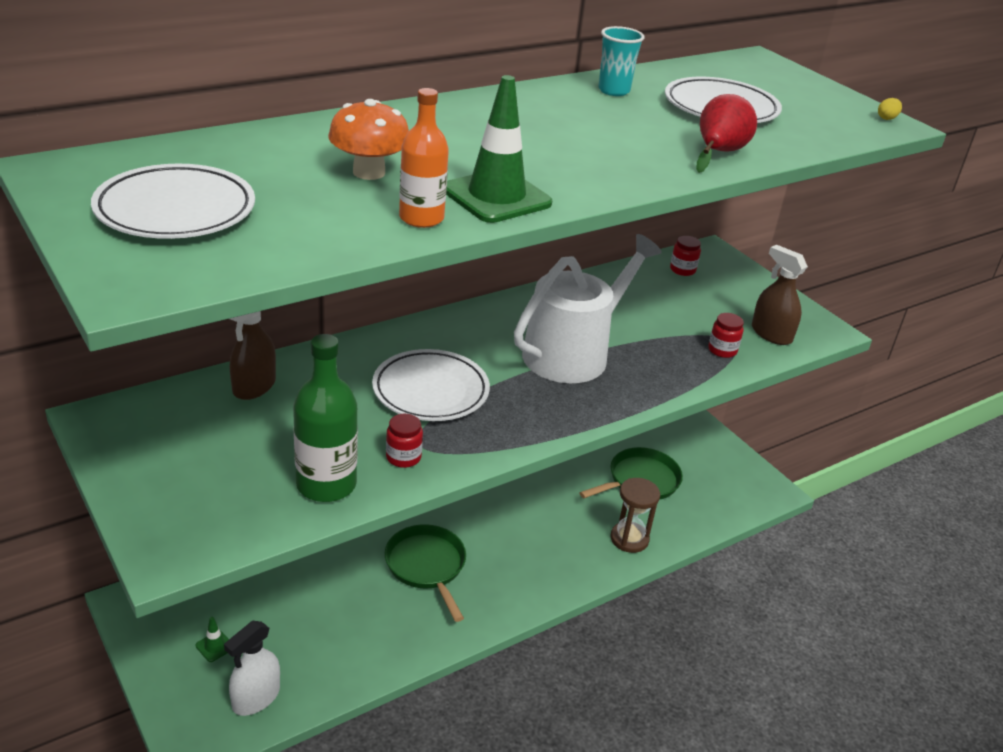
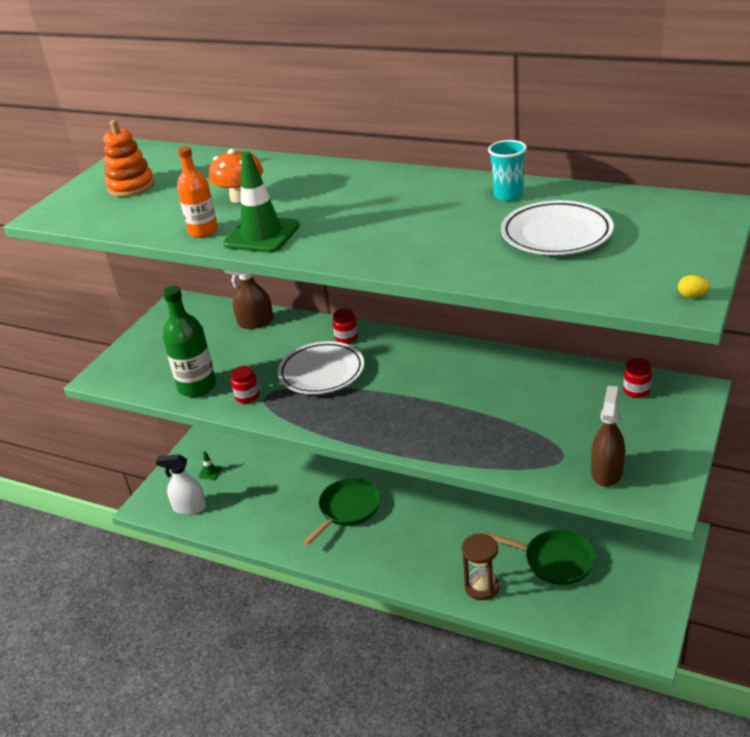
camera: 65 degrees right, 0 degrees up
white plate [91,164,255,239] -> orange stacking toy [103,120,155,197]
white watering can [514,234,662,383] -> none
red pear [696,94,757,173] -> none
red jar [708,313,744,358] -> red jar moved to [332,309,358,344]

